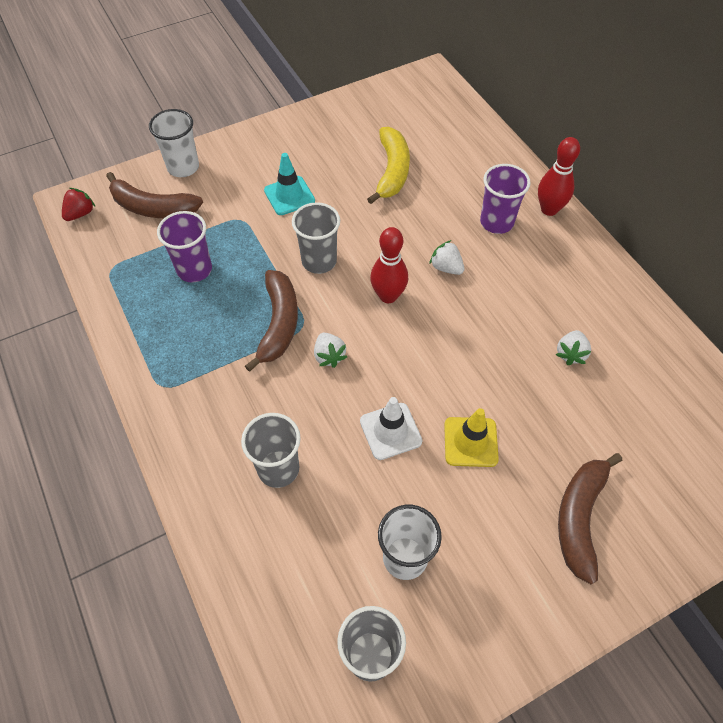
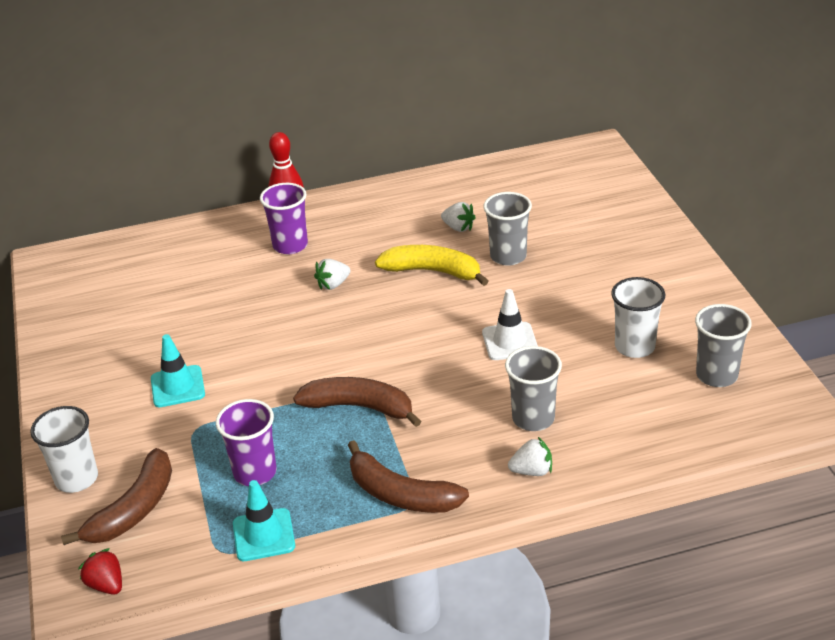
camera: 75 degrees left, 20 degrees down
grey cup [292,202,340,274] -> grey cup moved to [483,192,532,266]
white strawberry [314,333,347,368] -> white strawberry moved to [508,437,552,476]
yellow banana [367,127,410,204] -> yellow banana moved to [375,245,488,286]
red bowling pin [370,227,408,303] -> none
yellow traffic cone [444,408,499,467] -> none
brown banana [558,453,622,584] -> brown banana moved to [348,441,469,513]
none -> turquoise traffic cone [233,480,295,561]

